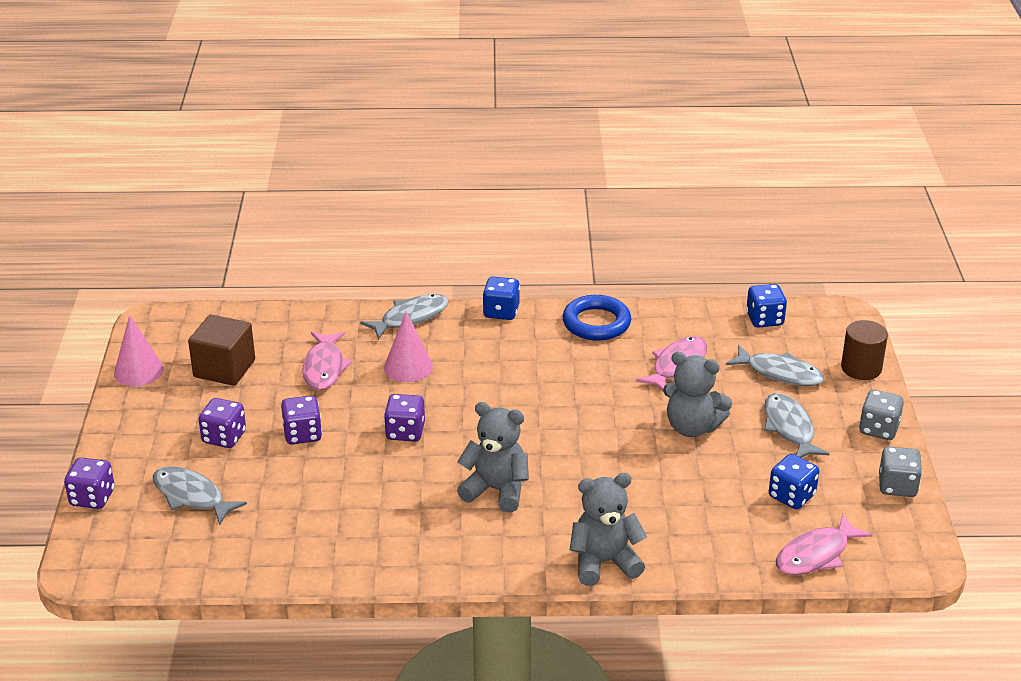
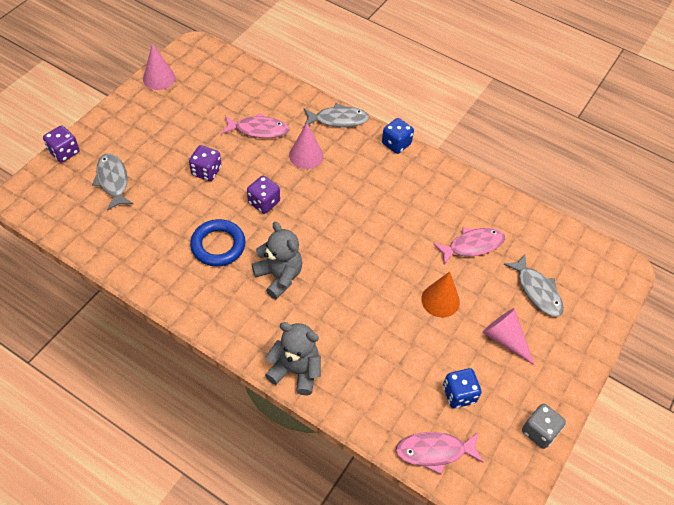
camera: 30 degrees right, 20 degrees up
brown cube [188,314,255,386] -> none
purple dice [198,398,246,448] -> none
pink fish [302,332,352,390] -> pink fish turned 120 degrees counterclockwise [221,113,290,138]
blue ring [563,295,631,341] -> blue ring moved to [190,219,246,267]
grey teddy bear [663,352,732,437] -> orange cone [421,272,460,318]
blue dice [746,284,787,328] -> none
grey fish [764,393,830,458] -> pink cone [482,308,535,366]
brown cylinder [841,320,888,380] -> none
grey dice [859,390,904,440] -> none

